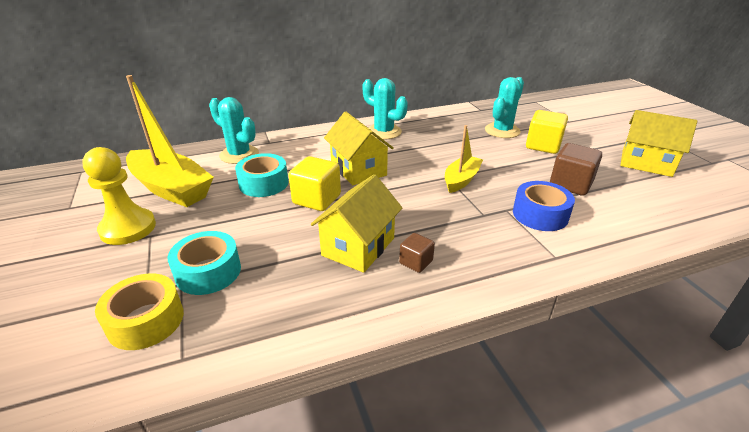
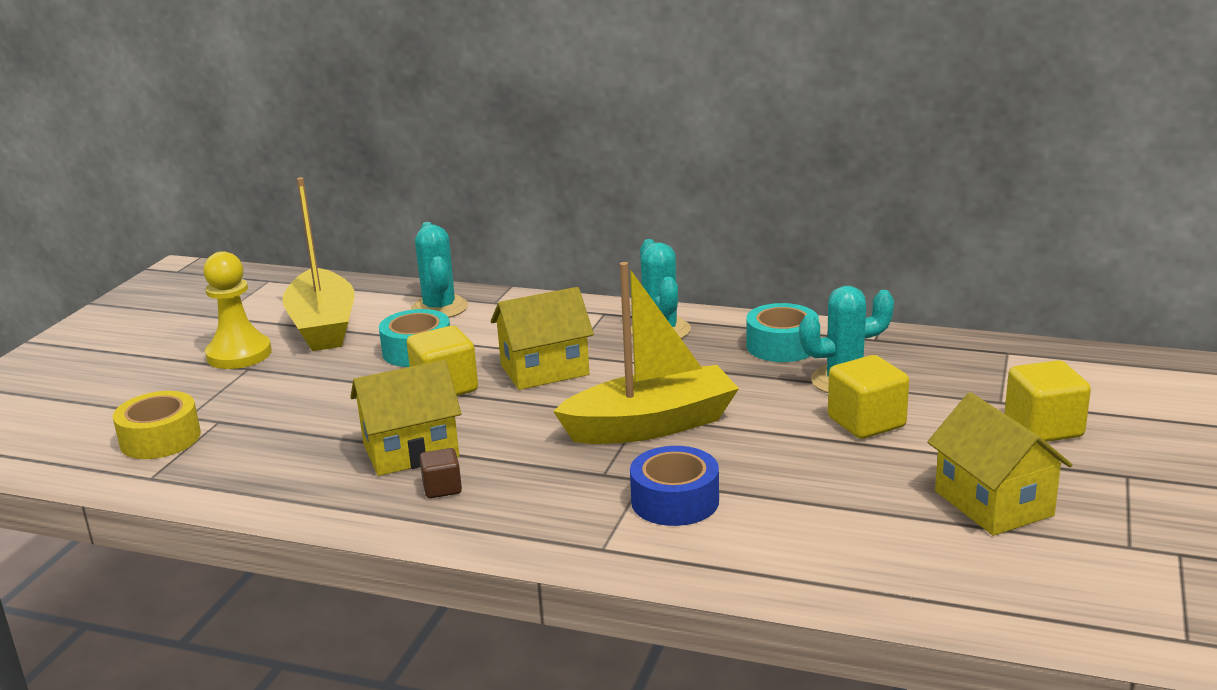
camera: 40 degrees right, 10 degrees down
turquoise tape [168,231,241,295] -> turquoise tape moved to [746,303,819,362]
yellow house [324,112,394,186] -> yellow house turned 60 degrees clockwise [491,287,594,390]
yellow boat [445,125,483,193] -> yellow boat [553,262,739,444], size x1.76
brown cube [550,143,602,196] -> none
none -> yellow cube [1005,360,1091,442]

